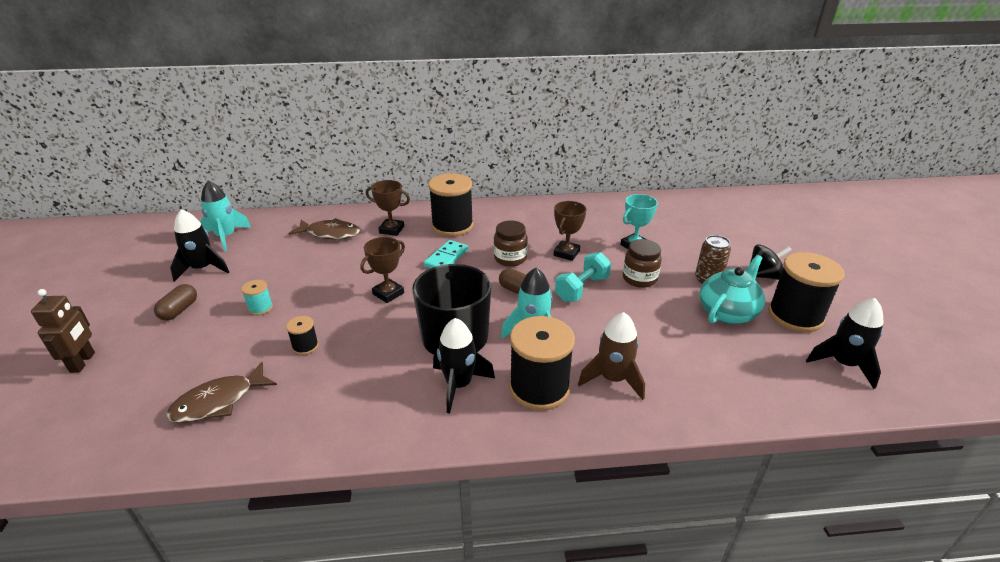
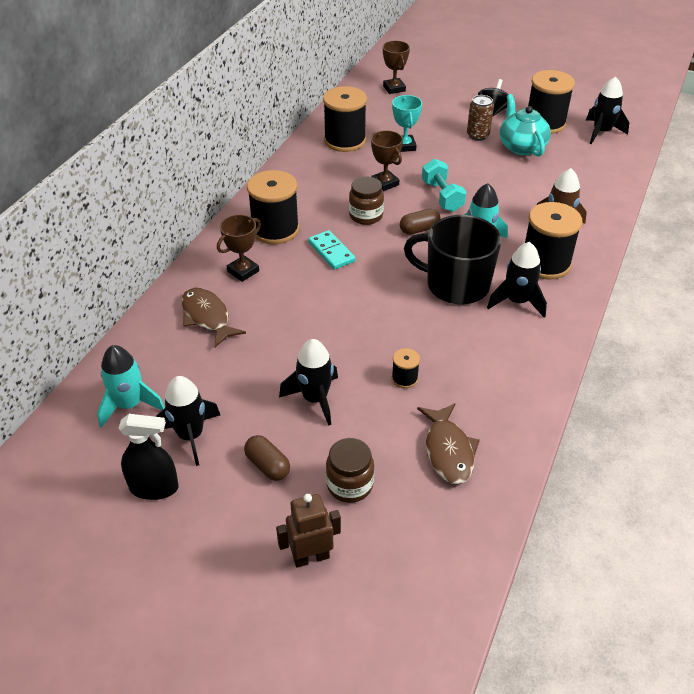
camera: 60 degrees left, 10 degrees up
brown robot [31,289,95,373] -> brown robot turned 45 degrees counterclockwise [276,494,341,568]
turquoise spool [241,280,273,315] -> black rocket [279,339,338,426]
brown fish [288,218,360,240] -> brown fish turned 75 degrees counterclockwise [181,288,246,347]
brown trophy [360,237,405,303] -> brown trophy moved to [383,41,410,94]
brown jar [623,239,662,288] -> brown jar moved to [326,438,374,503]
none -> black spray bottle [118,414,179,500]
none -> black spool [323,86,367,152]

